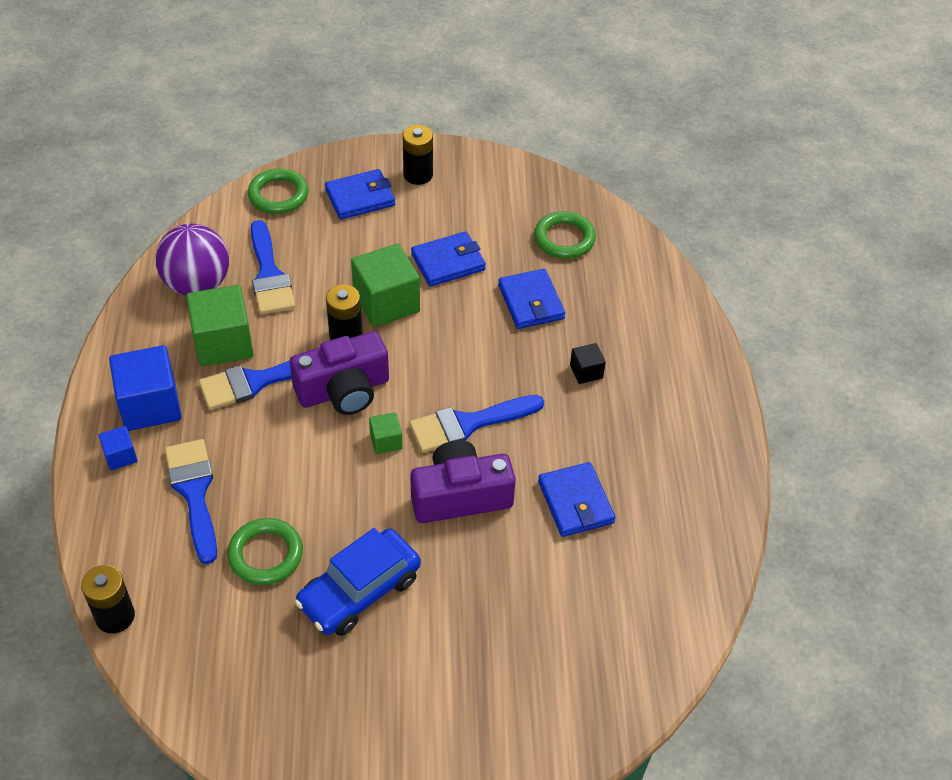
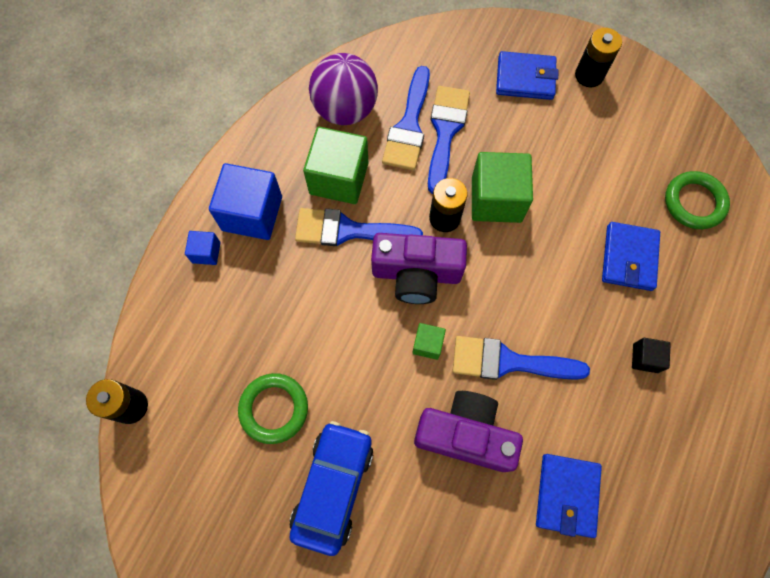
camera: 30 degrees right, 20 degrees up
blue brush [165,439,217,564] -> blue brush moved to [428,86,470,194]
green ring [248,168,309,214] -> none
blue car [295,528,421,636] -> blue car turned 120 degrees clockwise [290,421,373,556]
blue wallet [411,231,486,287] -> none

